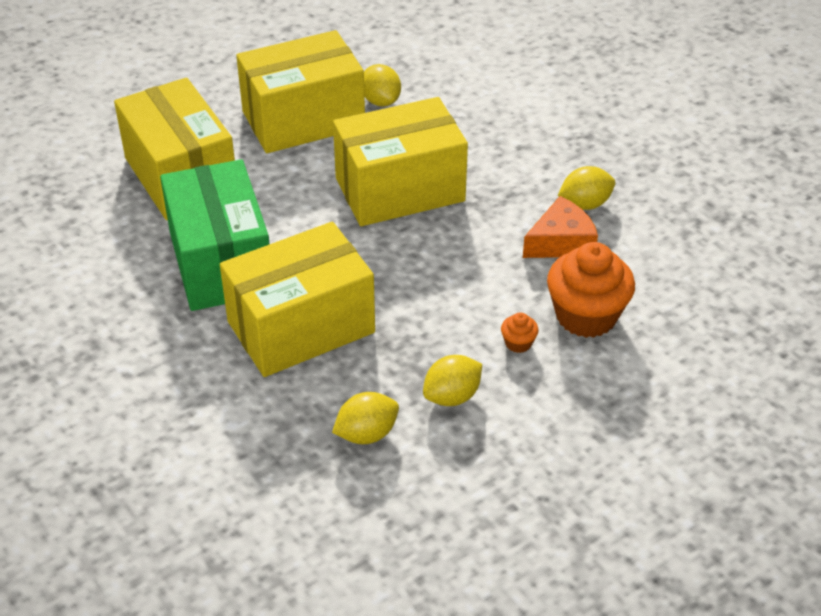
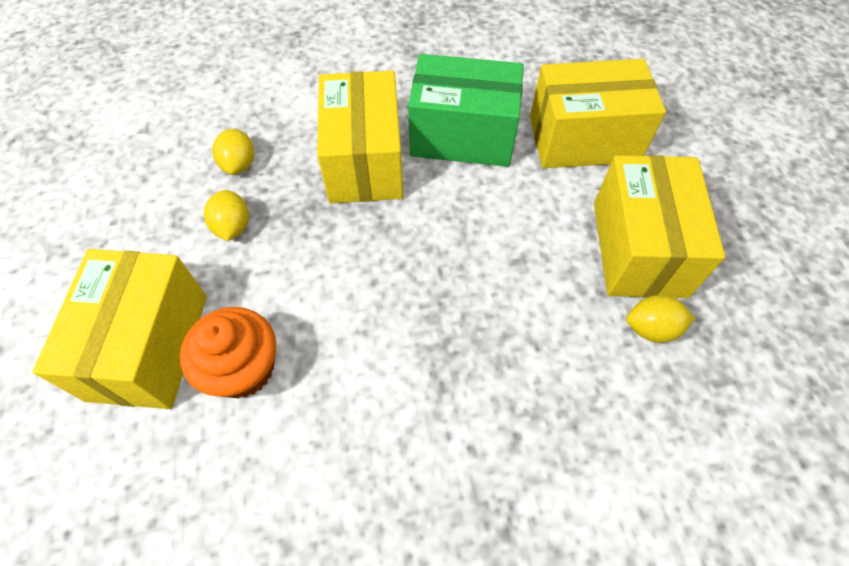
camera: 115 degrees right, 15 degrees up
yellow box [333,97,468,226] -> yellow box moved to [33,249,207,409]
orange cupcake [501,312,539,353] -> none
orange cheese [523,196,598,258] -> none
yellow lemon [558,166,615,210] -> none

